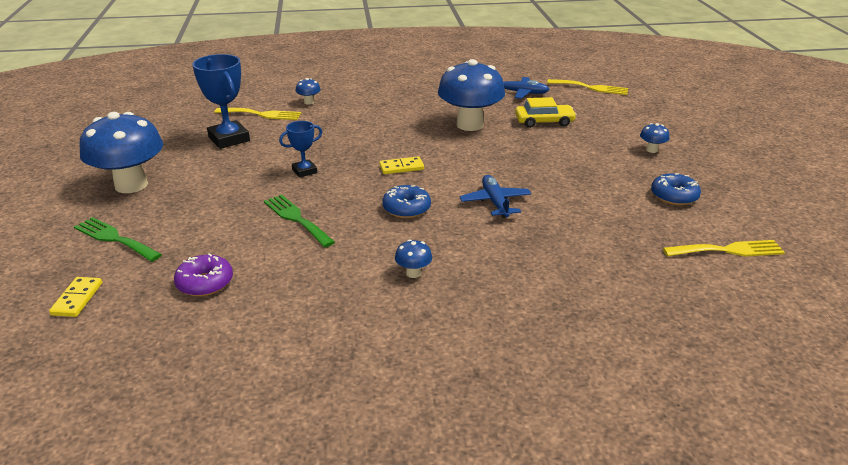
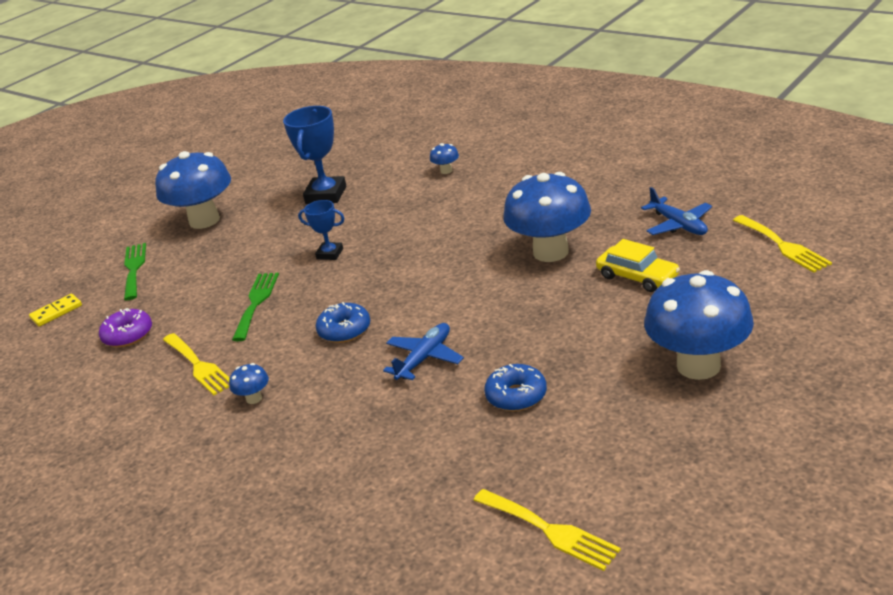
camera: 50 degrees right, 0 degrees up
yellow fork [214,108,301,120] -> yellow fork moved to [163,333,230,395]
yellow domino [379,156,424,174] -> none
blue mushroom [640,123,669,153] -> blue mushroom [644,270,754,380], size x2.48
blue donut [651,173,701,206] -> blue donut moved to [484,364,547,411]

